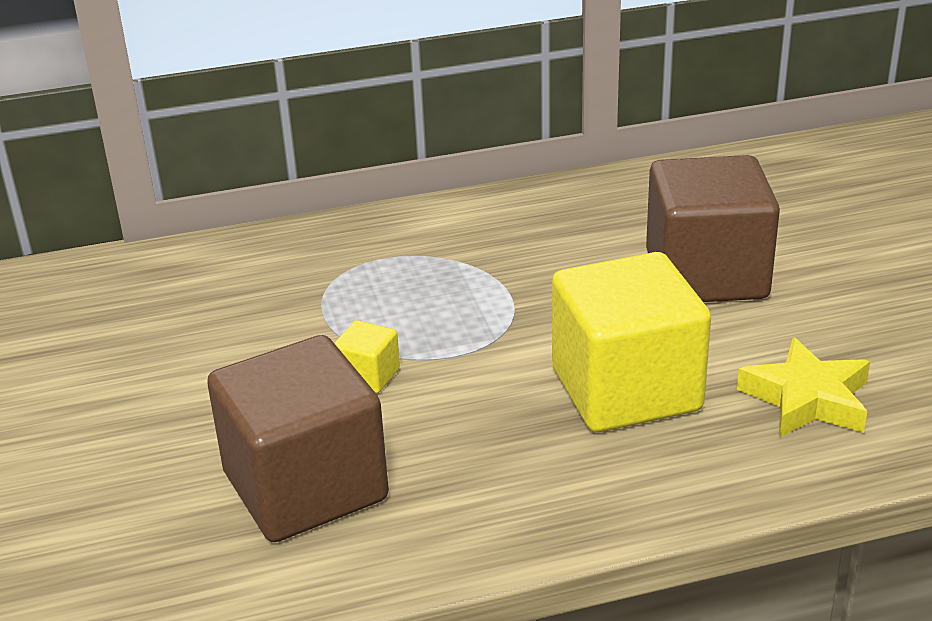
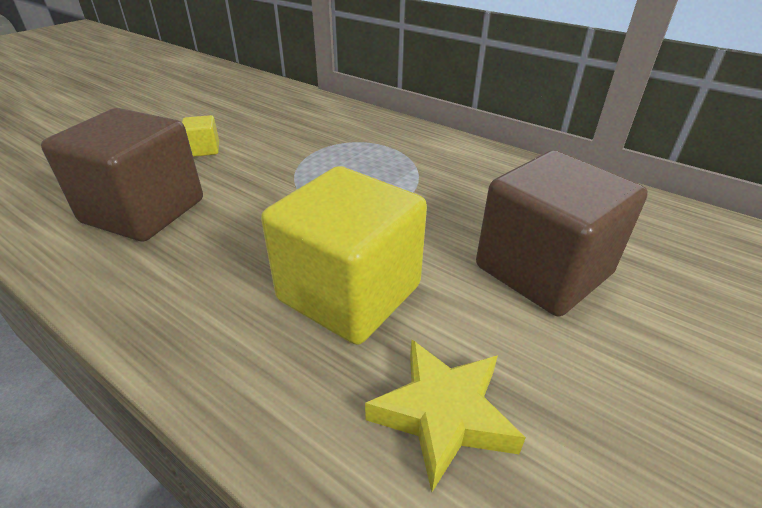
camera: 50 degrees right, 5 degrees up
yellow cube [334,320,400,393] -> yellow cube moved to [182,115,219,157]

